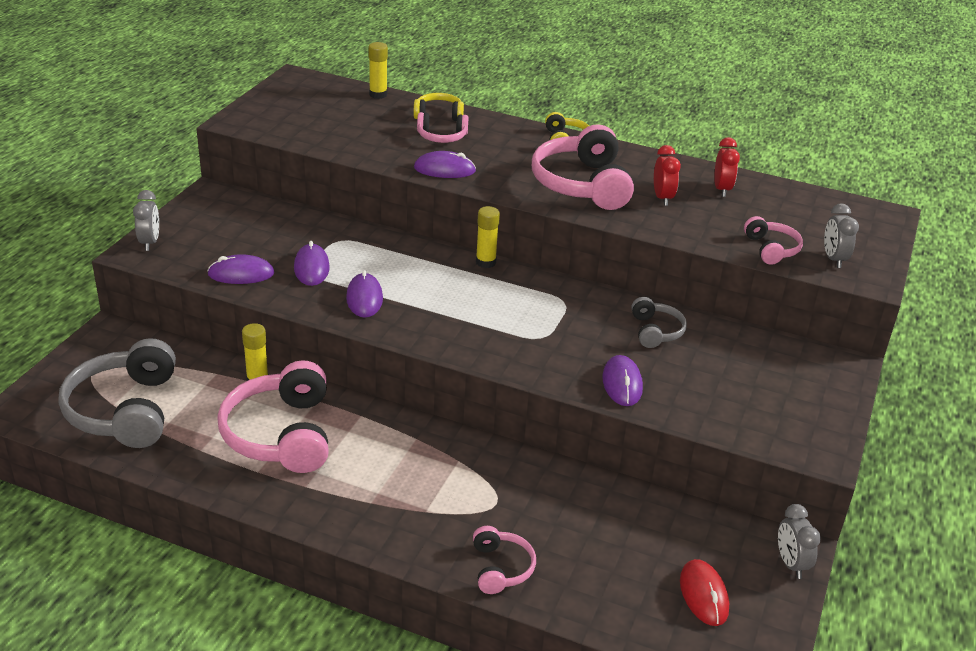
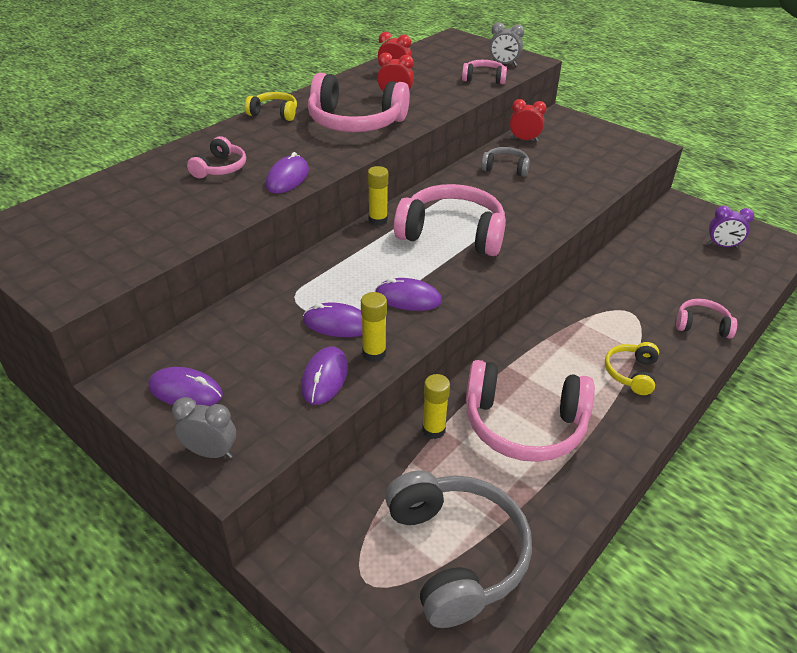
camera: 70 degrees left, 5 degrees up
grey headphones [58,338,176,448] -> grey headphones turned 120 degrees counterclockwise [385,470,532,628]
yellow glue stick [369,42,388,99] -> yellow glue stick moved to [361,292,387,362]
yellow headphones [413,93,464,121] -> yellow headphones moved to [605,342,659,395]
purple mouse [602,355,643,406] -> purple mouse moved to [148,367,223,406]
red mouse [680,559,729,626] -> purple clock [708,206,754,248]
grey clock [778,504,821,579] -> none
none -> pink headphones [394,184,506,256]
none -> red clock [510,99,547,142]

